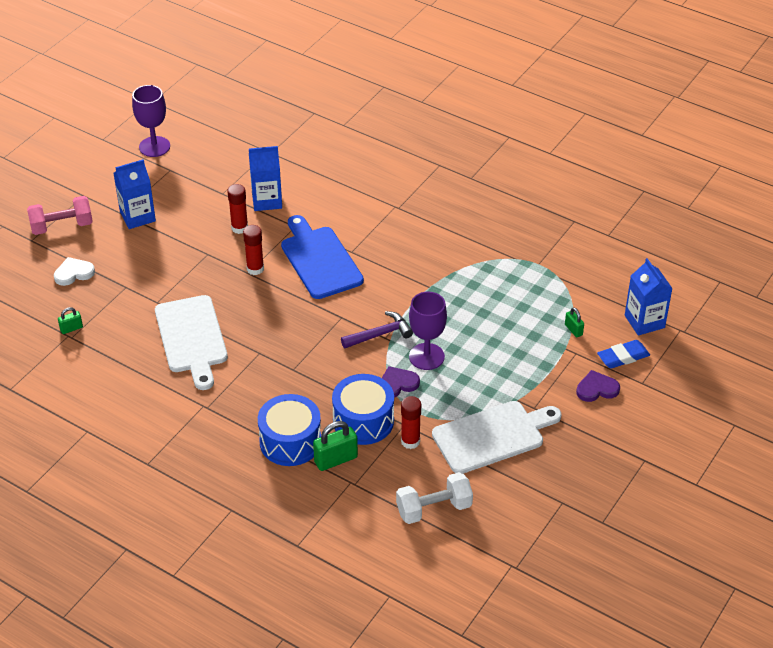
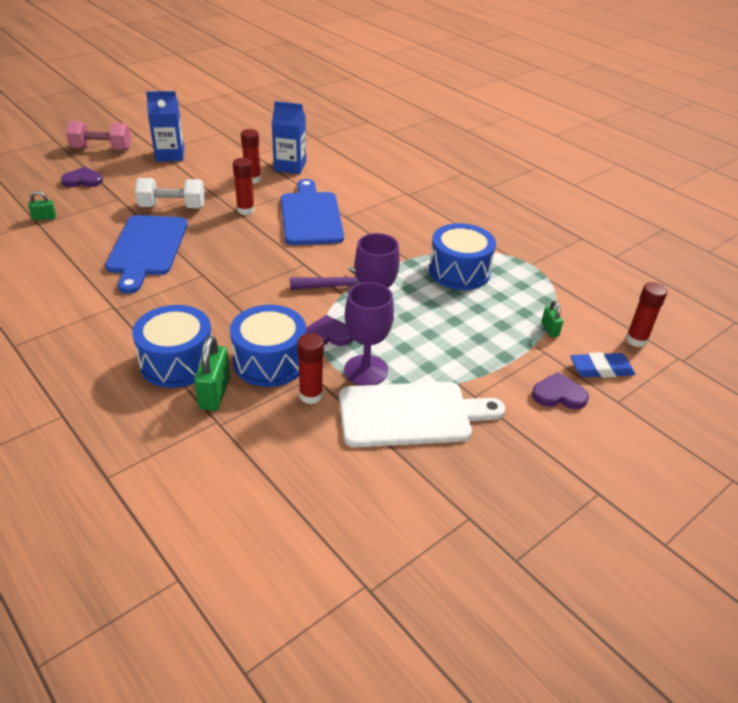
camera: 15 degrees right, 5 degrees down
white heart [54,257,95,286] -> purple heart [61,167,103,187]
purple goblet [132,85,170,157] -> purple goblet moved to [344,282,394,386]
white cutting board [155,295,228,390] -> blue cutting board [105,215,187,294]
green padlock [313,421,358,471] -> green padlock turned 75 degrees counterclockwise [194,336,230,411]
white dumbbell [396,472,473,524] -> white dumbbell moved to [135,178,205,208]
blue carton [625,258,673,336] -> red glue stick [626,282,667,347]
none -> blue drum [429,223,496,290]

